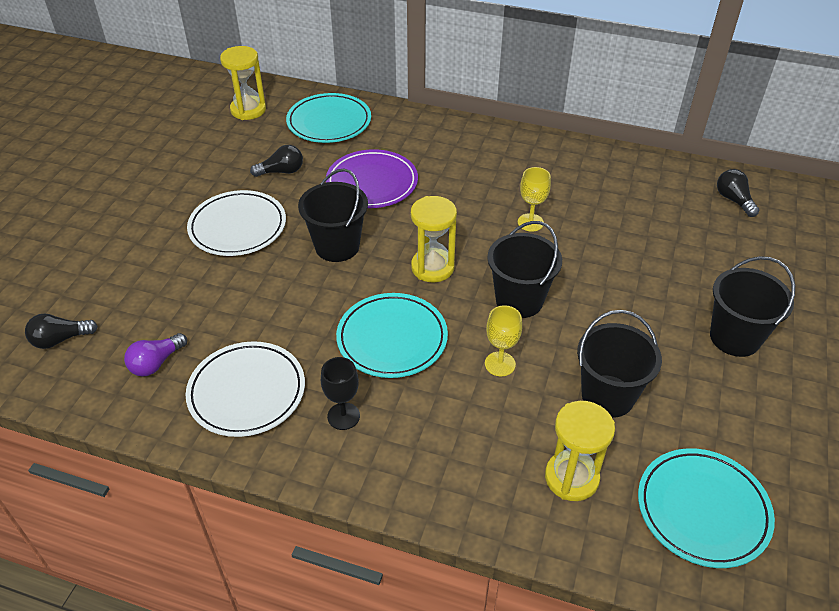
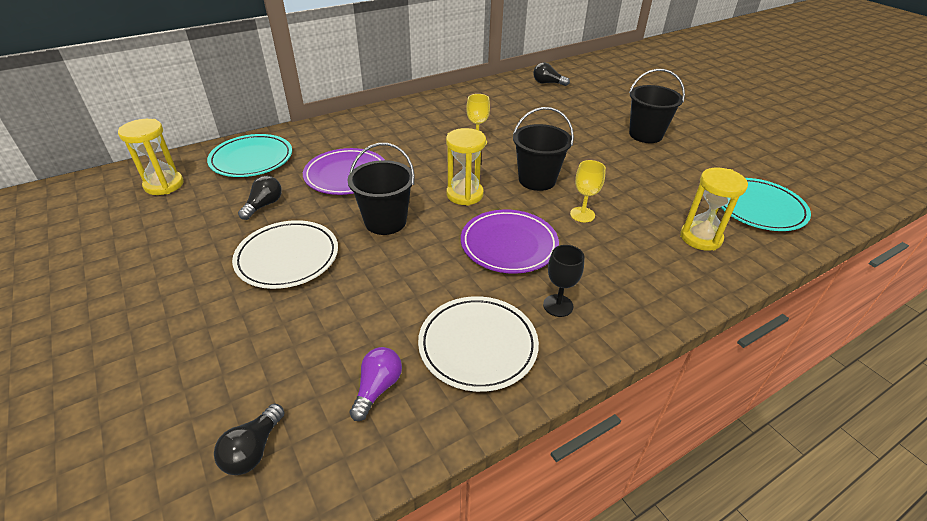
camera: 50 degrees left, 5 degrees down
purple light bulb [124,333,187,377] -> purple light bulb turned 150 degrees counterclockwise [349,347,402,421]
turquoise plate [336,293,448,378] -> purple plate [461,210,559,274]
black bucket [577,310,662,418] -> none

